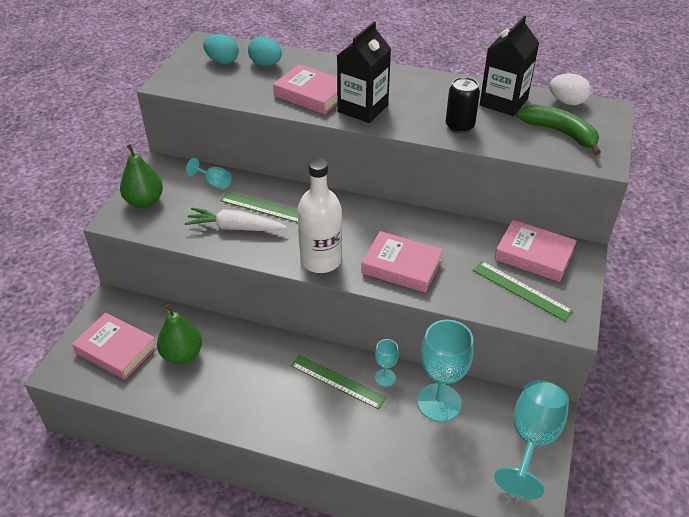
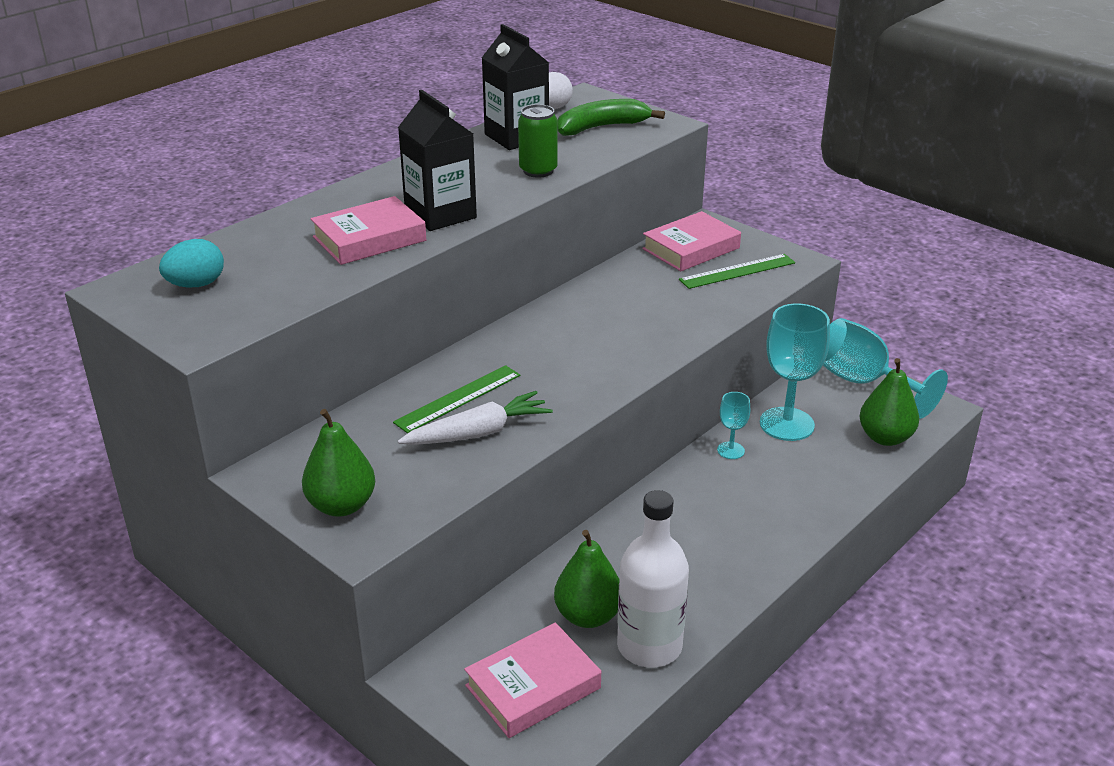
camera: 65 degrees left, 10 degrees down
white carrot [184,208,287,231] -> white carrot turned 150 degrees counterclockwise [398,391,553,445]
turquoise goblet [186,158,231,190] -> none
turquoise egg [248,36,282,66] -> none
green ruler [291,355,387,410] -> none
white bottle [297,158,342,273] -> white bottle moved to [617,490,689,668]
pink book [361,231,443,293] -> none
black can [445,77,480,133] -> green can [518,104,558,178]
none -> green pear [859,358,919,446]

